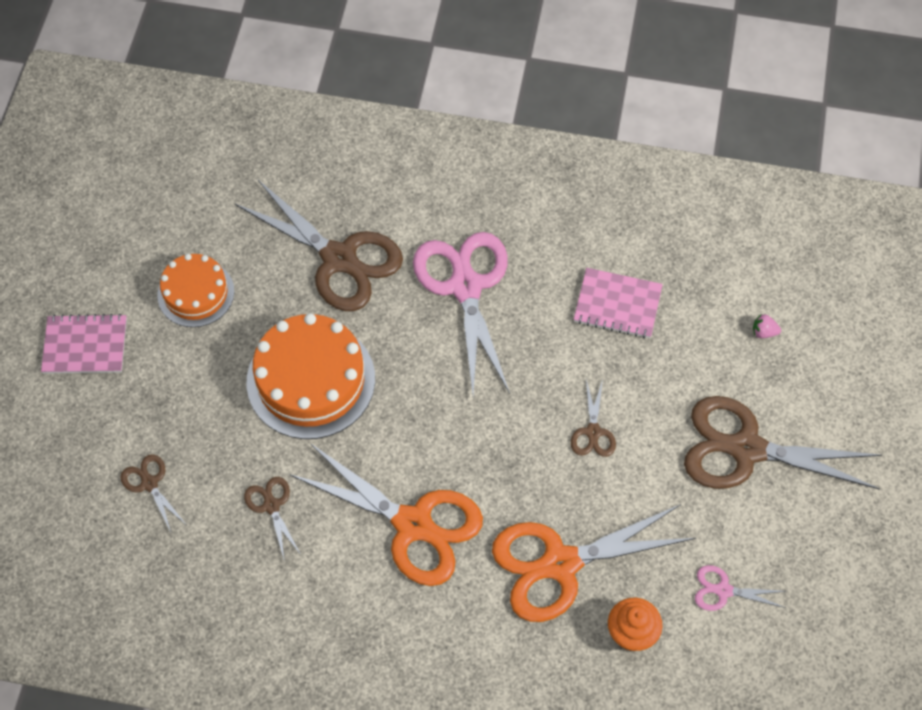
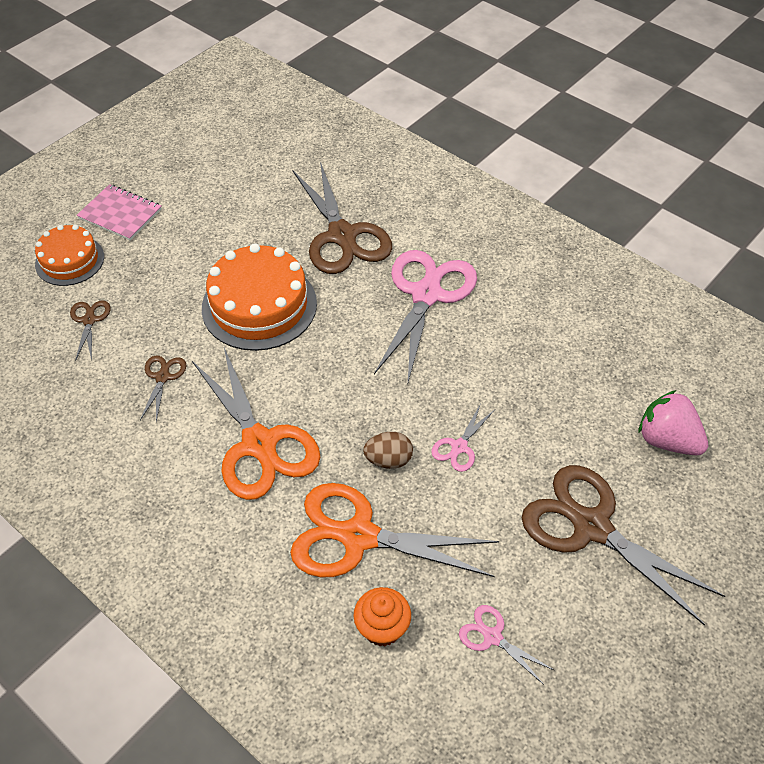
camera: 30 degrees right, 10 degrees down
orange cake [157,254,234,327] -> orange cake moved to [35,225,104,286]
brown scissors [571,379,616,457] -> pink scissors [431,403,495,472]
pink notebook [574,268,663,338] -> none
pink strawberry [753,314,781,338] -> pink strawberry [638,390,708,455], size x2.38
none -> brown egg [363,432,413,469]

